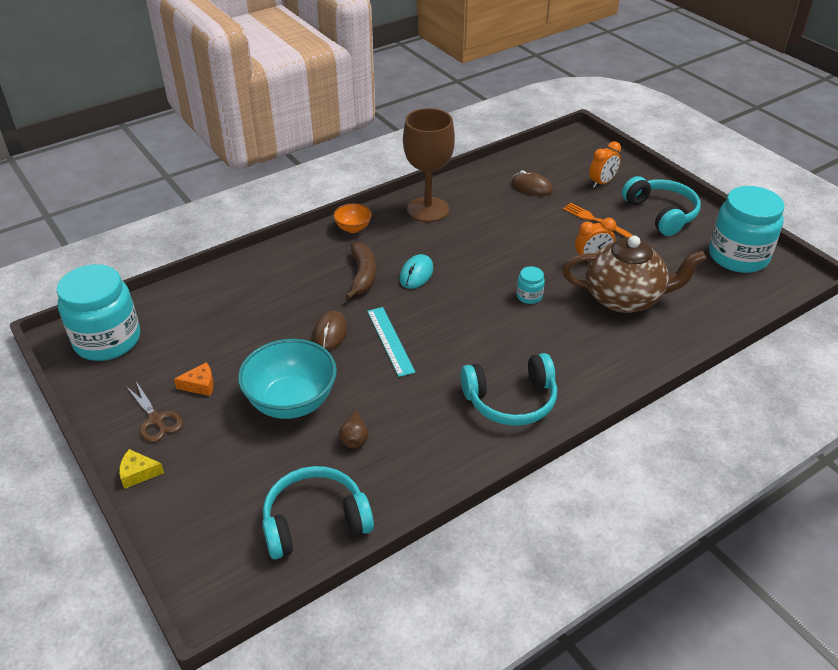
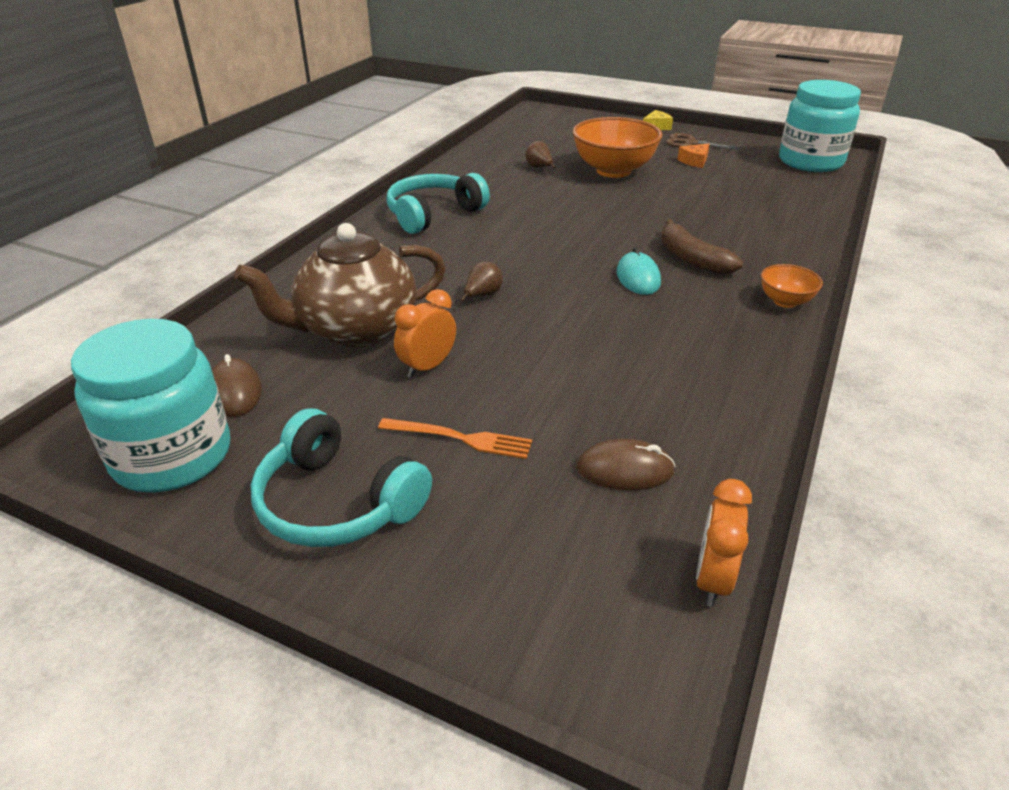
camera: 150 degrees right, 5 degrees down
turquoise bowl [238,339,337,419] -> orange bowl [573,117,662,178]
turquoise headphones [262,466,374,559] -> none
brown mouse [313,311,347,351] -> brown mouse moved to [212,354,262,417]
turquoise ruler [367,307,415,377] -> none
brown goblet [403,108,455,222] -> none
turquoise jar [516,266,545,304] -> brown pear [461,261,503,301]
orange clock [589,141,621,188] -> orange clock moved to [696,479,752,607]

